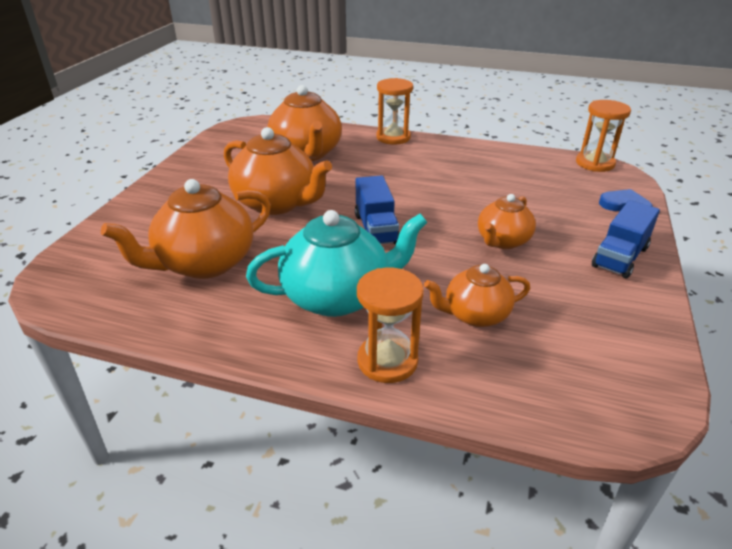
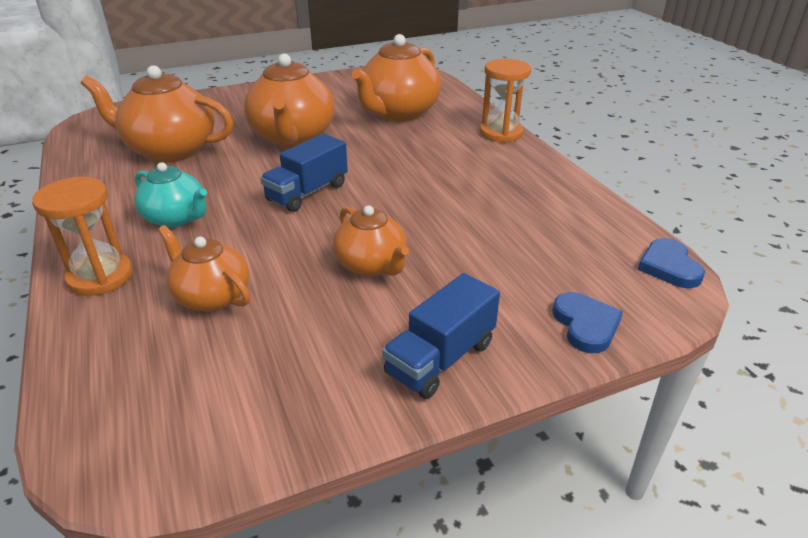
camera: 50 degrees right, 0 degrees up
turquoise teapot [246,210,428,317] -> turquoise teapot [134,162,207,228], size x0.60
orange teapot [478,194,536,249] -> orange teapot turned 120 degrees counterclockwise [333,205,409,277]
orange hourglass [576,100,631,172] -> blue heart [637,238,705,288]
blue truck [592,200,660,279] -> blue truck turned 45 degrees counterclockwise [382,273,500,399]

